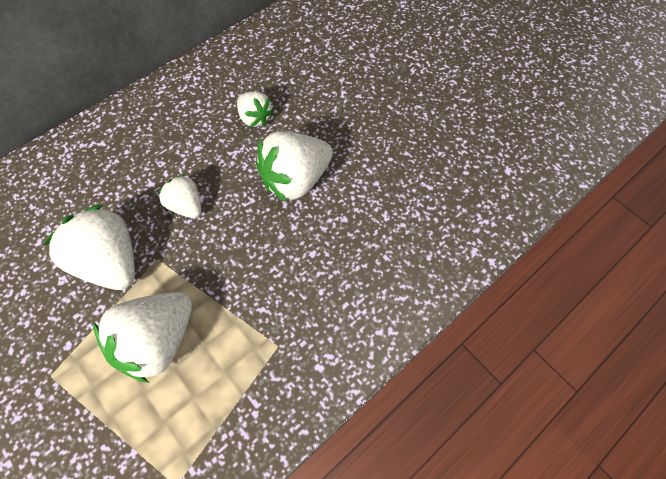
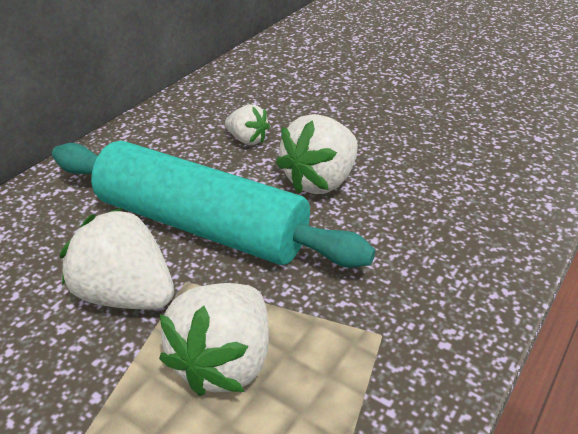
camera: 15 degrees left, 25 degrees down
white strawberry [158,174,201,218] -> turquoise rolling pin [52,141,375,268]

